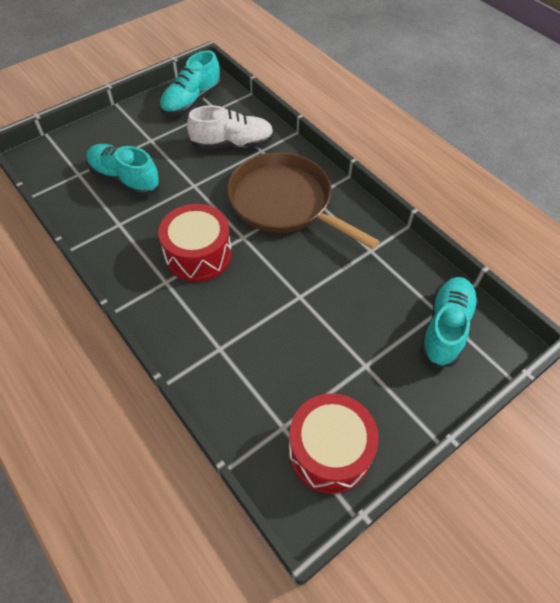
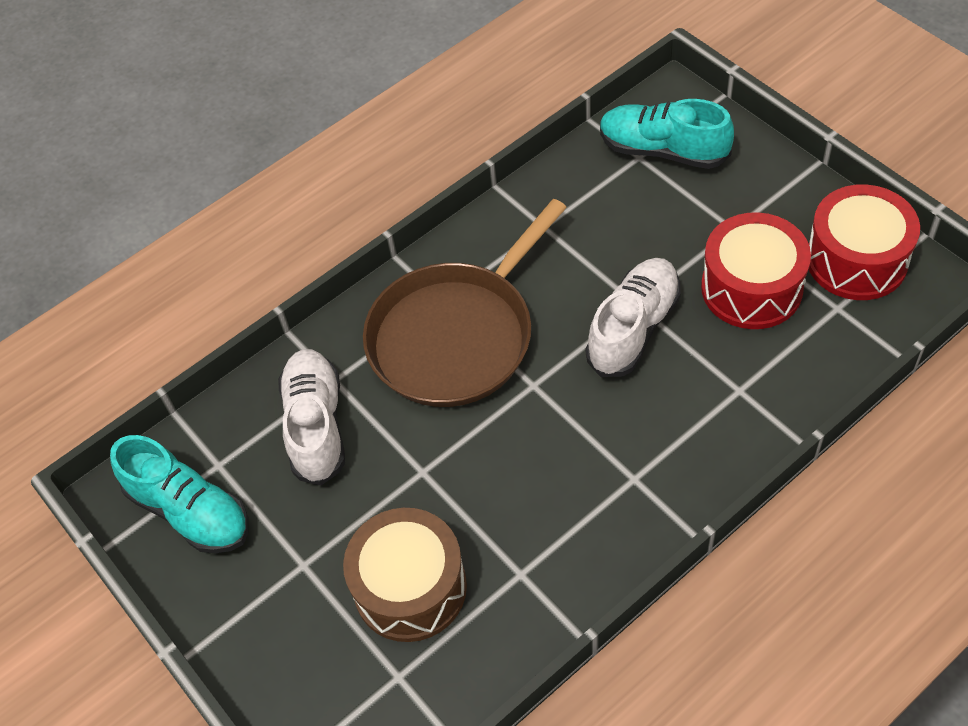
camera: 85 degrees left, 0 degrees up
turquoise shoe [86,144,161,196] -> brown drum [343,508,467,642]
red drum [158,204,232,282] -> red drum moved to [701,212,811,329]
none -> white shoe [586,258,681,377]

